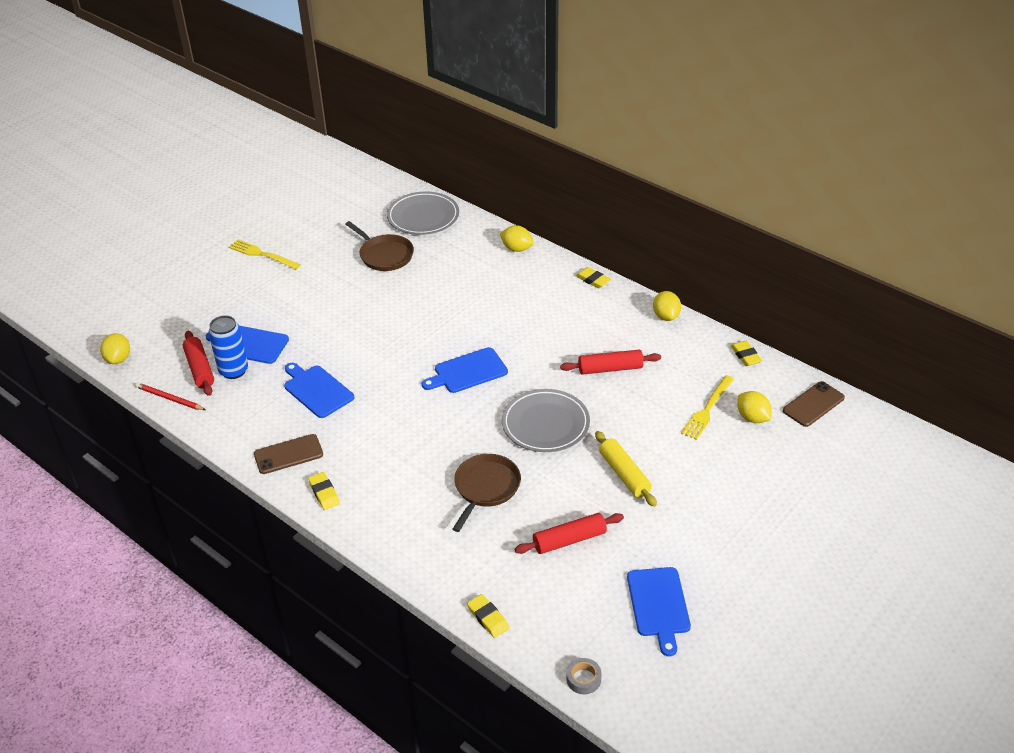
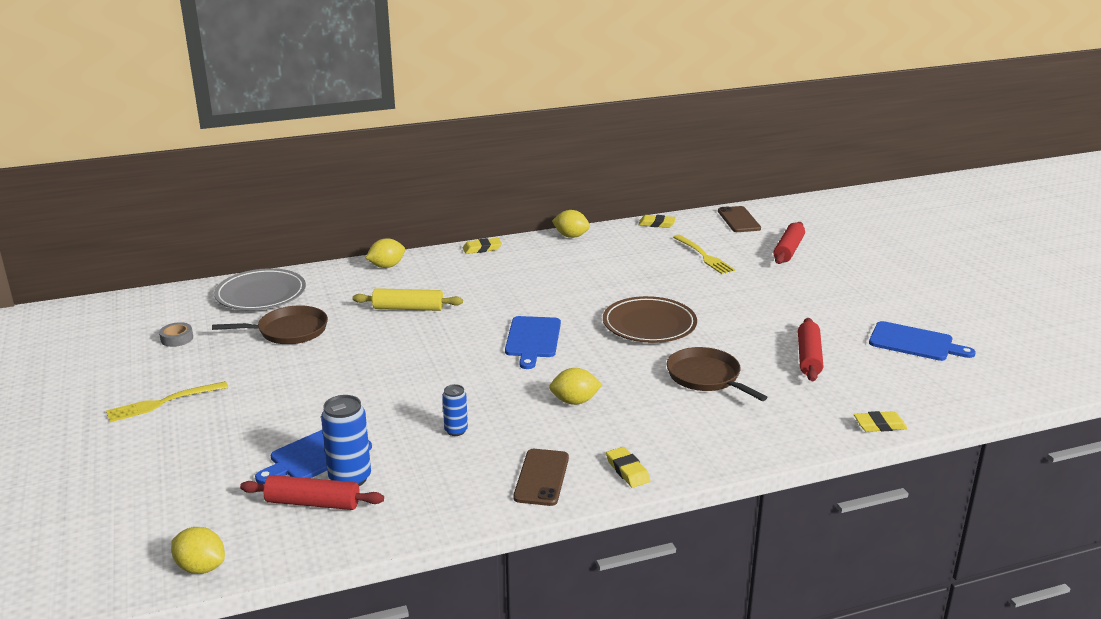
camera: 60 degrees left, 15 degrees down
red pencil [135,383,206,410] -> none
blue cutting board [284,363,354,418] -> blue can [442,384,468,436]
yellow eraser [308,472,340,510] -> yellow eraser turned 60 degrees clockwise [606,447,650,488]
grey plate [502,389,590,452] -> brown plate [603,296,697,343]
red rolling pin [560,350,661,375] -> red rolling pin moved to [773,222,805,264]
grey tape [566,658,602,694] -> grey tape moved to [159,322,193,347]
yellow rolling pin [595,431,657,507] -> yellow rolling pin moved to [353,288,463,311]
yellow lemon [737,391,772,423] -> yellow lemon moved to [549,368,602,405]

